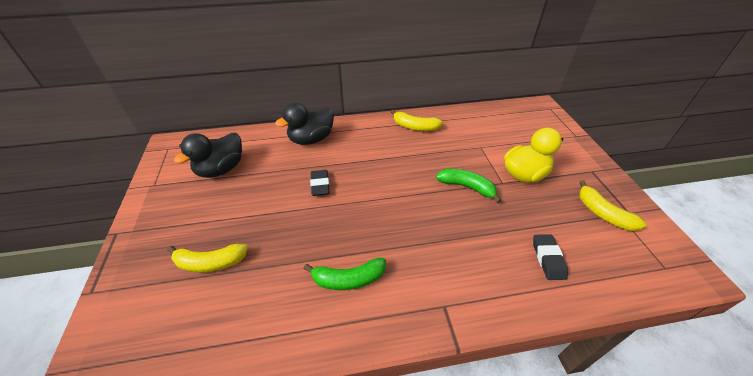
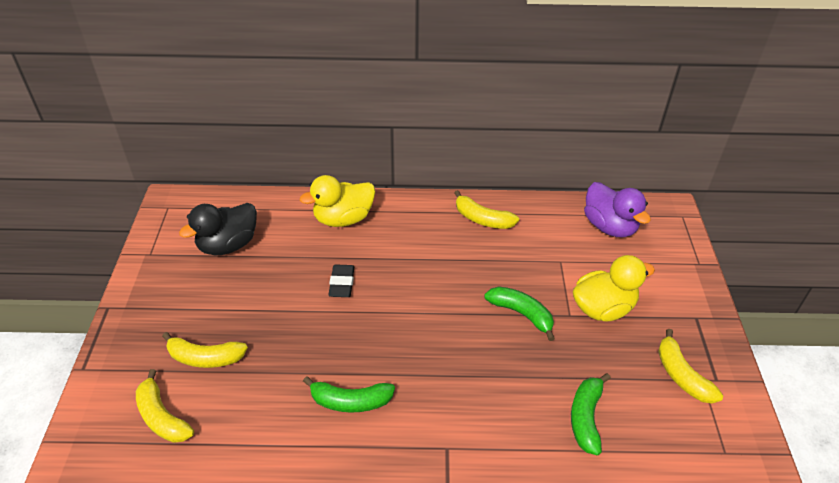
camera: 10 degrees right, 0 degrees up
black duck [275,102,334,145] -> yellow duck [300,175,375,227]
black eraser [533,234,568,280] -> green banana [571,373,611,455]
none -> yellow banana [136,369,194,443]
none -> purple duck [584,182,651,237]

